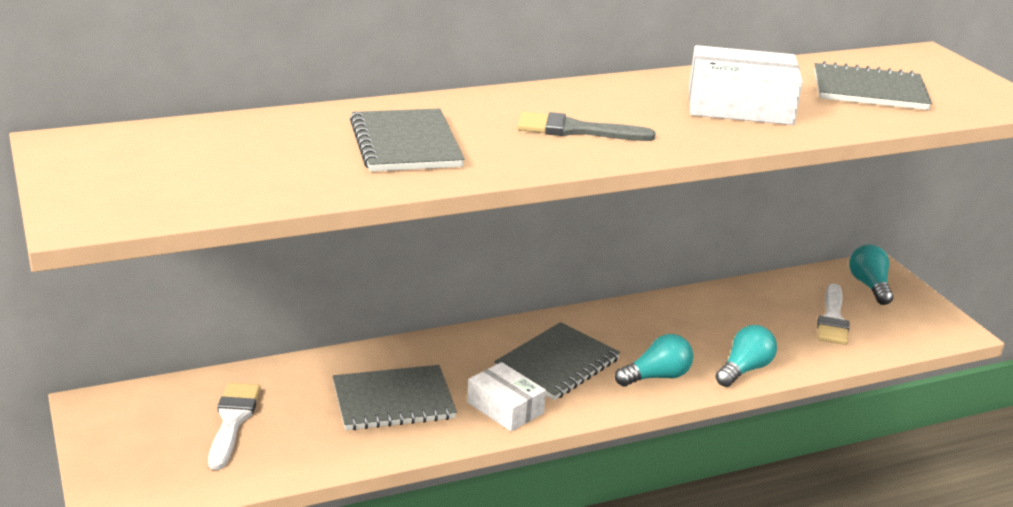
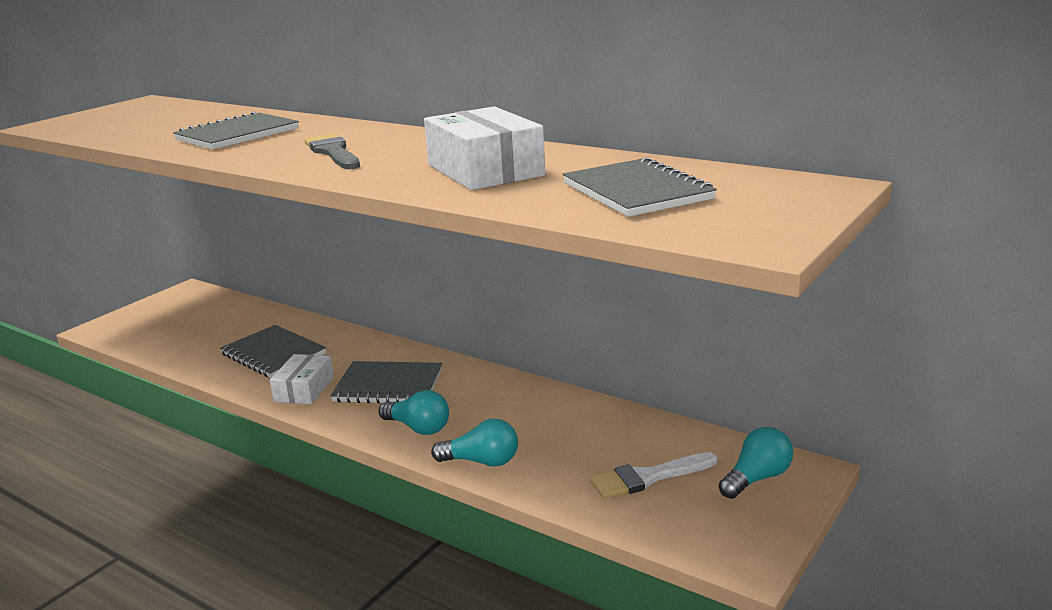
camera: 60 degrees right, 5 degrees down
white brush [208,383,261,470] -> none

